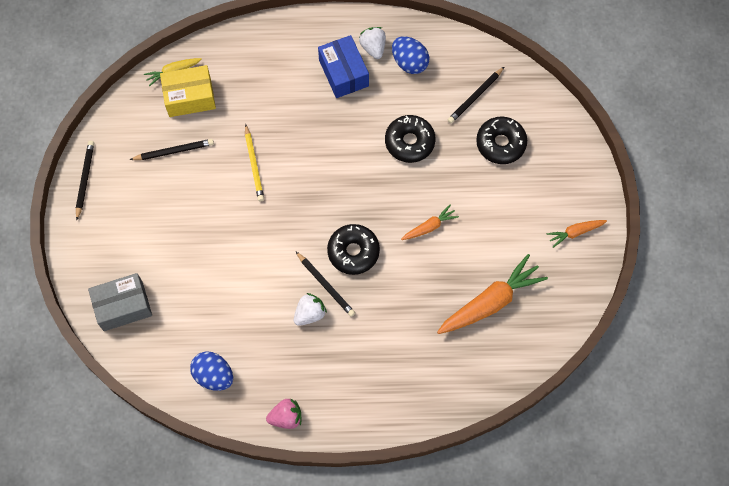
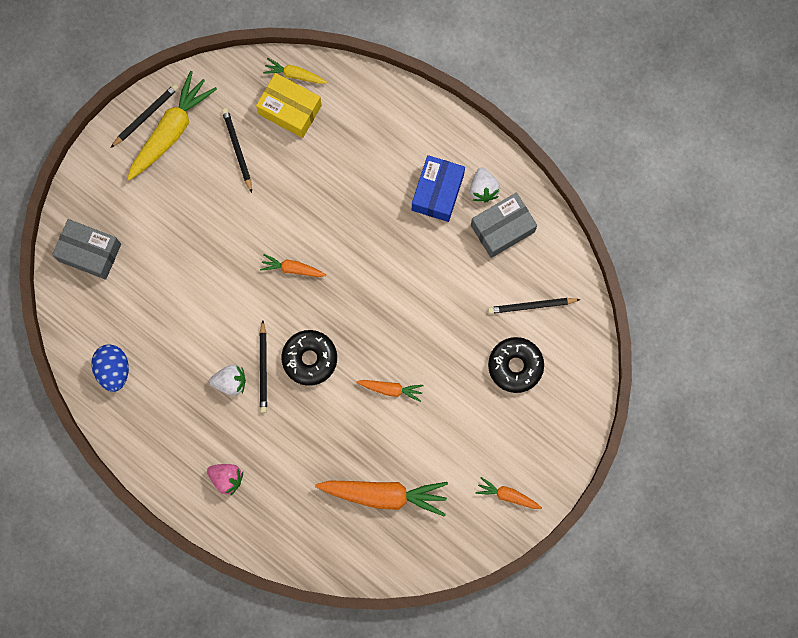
camera: 40 degrees right, 10 degrees up
black pencil [129,139,214,160] -> black pencil turned 135 degrees counterclockwise [222,108,252,193]
yellow pencil [245,124,264,201] -> none
pink strawberry [266,398,301,429] -> pink strawberry moved to [207,464,243,496]
white strawberry [359,27,386,59] -> white strawberry turned 150 degrees clockwise [470,167,500,203]
black donut [385,115,436,163] -> none
blue egg [392,36,429,74] -> grey box [471,193,537,258]
none -> yellow carrot [127,71,217,180]
none -> orange carrot [260,254,326,277]

